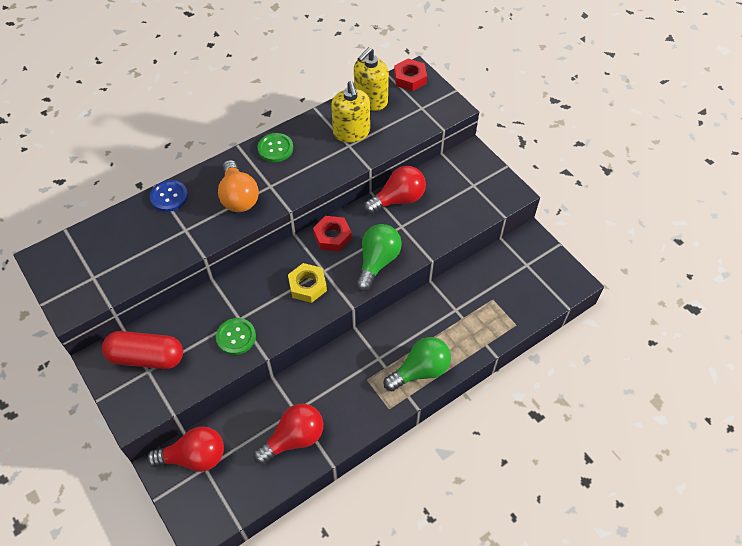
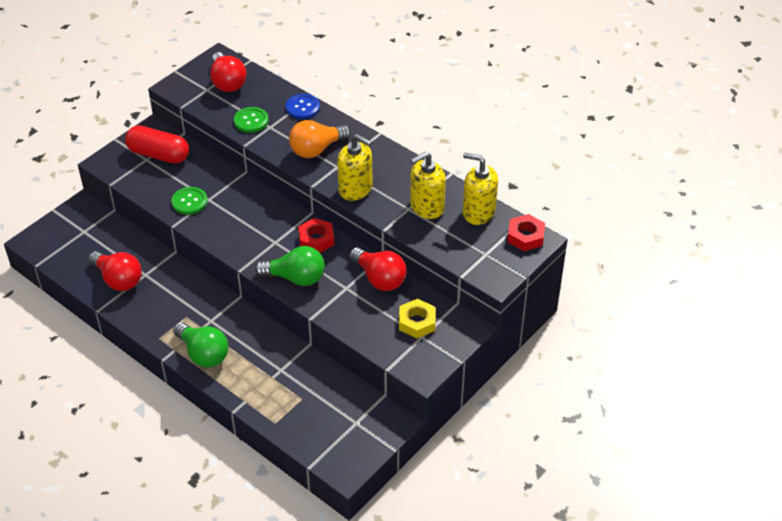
camera: 75 degrees right, 10 degrees down
red capsule [102,331,183,369] -> red capsule turned 60 degrees counterclockwise [125,125,189,164]
red light bulb [147,426,224,472] -> red light bulb moved to [210,52,247,92]
green button [258,133,293,162] -> green button moved to [234,107,269,133]
yellow nut [288,263,327,303] -> yellow nut moved to [399,299,435,338]
none -> yellow soap dispenser [337,134,373,201]

